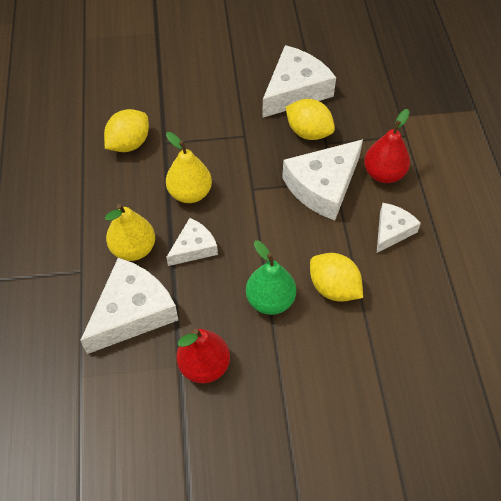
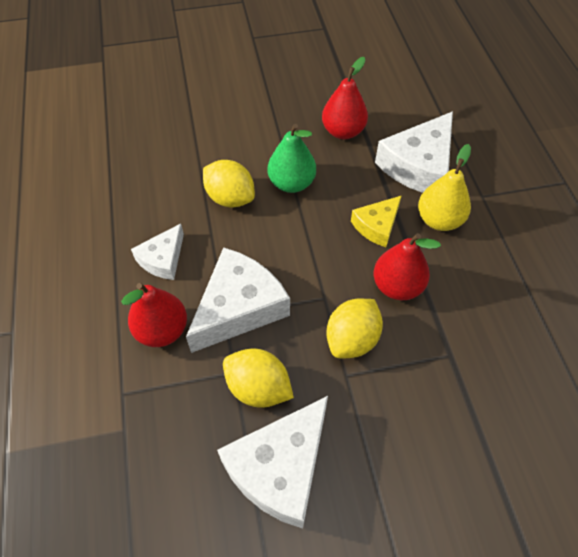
camera: 175 degrees right, 0 degrees up
yellow lemon [104,109,149,152] -> yellow lemon moved to [326,299,383,358]
yellow pear [166,132,212,203] -> red pear [374,233,441,300]
white cheese [166,218,218,266] -> yellow cheese [351,195,402,247]

